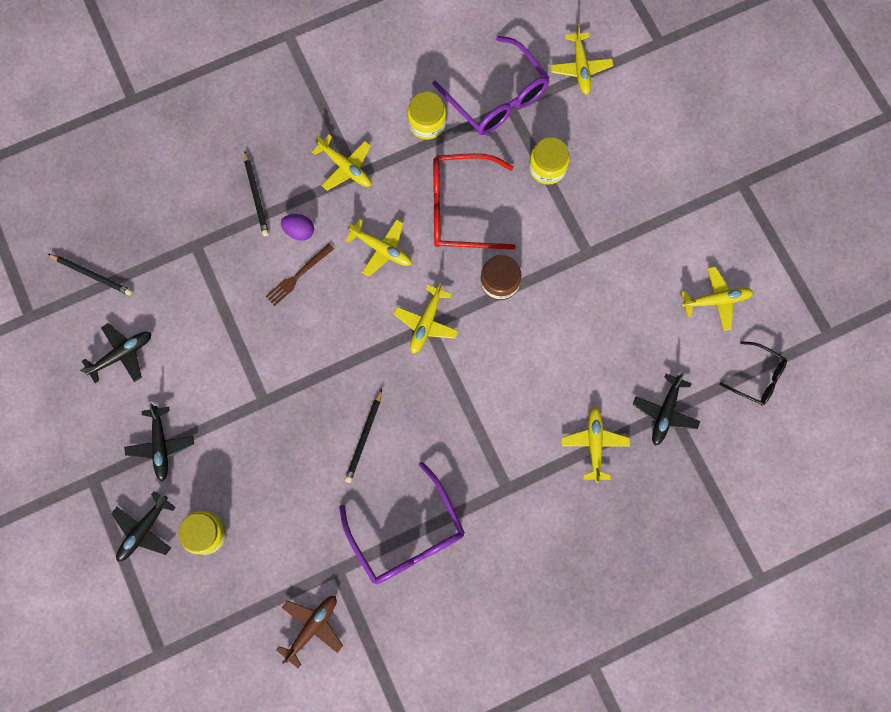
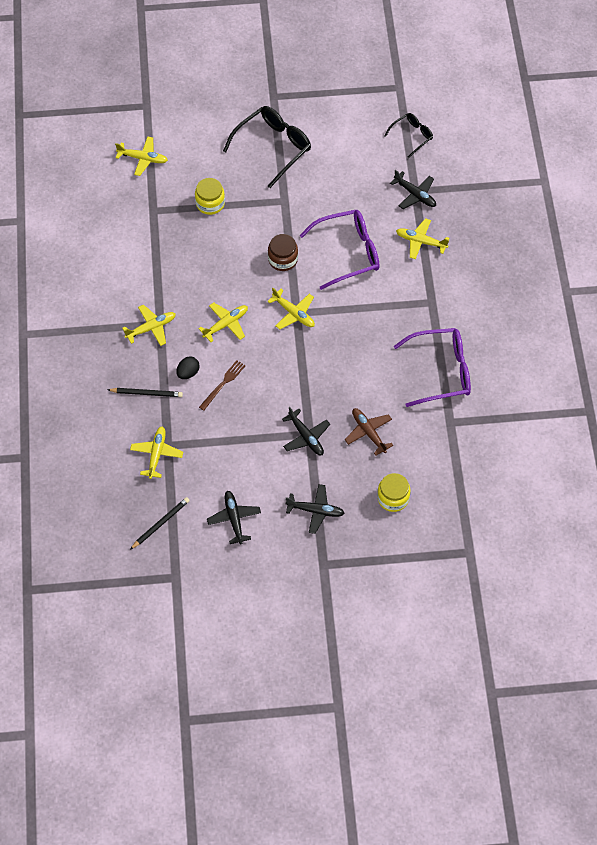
camera: 70 degrees left, 15 degrees down
black plane [111,491,176,561] -> black plane moved to [282,407,330,456]
brown fork [265,243,334,306] -> brown fork turned 120 degrees counterclockwise [199,360,246,411]
brown plane [276,596,343,668] -> brown plane moved to [345,408,393,456]
purple egg [281,214,314,241] -> black egg [176,356,200,379]
black pencil [345,389,382,483] -> none
yellow jar [407,92,446,139] -> none
purple glasses [433,36,550,135] -> purple glasses moved to [299,210,380,290]
red glasses [433,153,516,249] -> none
yellow plane [681,266,753,331] -> yellow plane moved to [130,426,183,479]
none -> black glasses [223,106,311,188]

